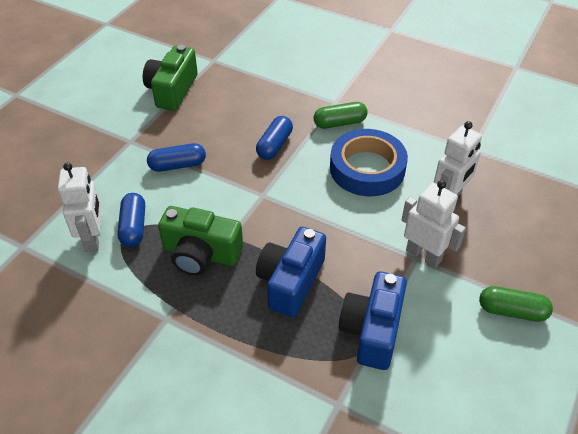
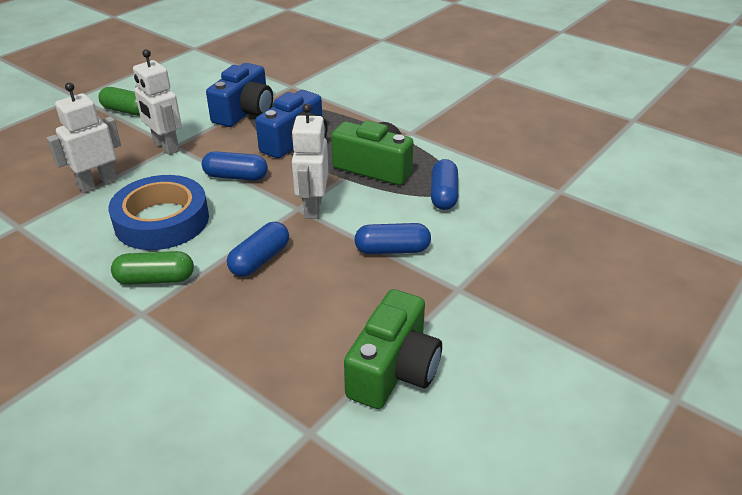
camera: 170 degrees left, 10 degrees down
white robot [58,162,102,252] -> white robot moved to [291,103,328,219]
none -> blue capsule [202,151,268,181]

